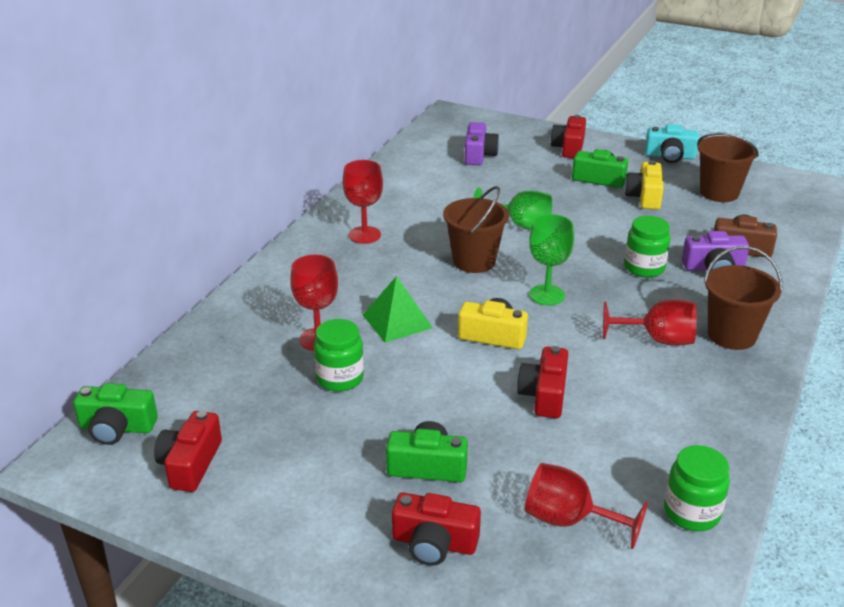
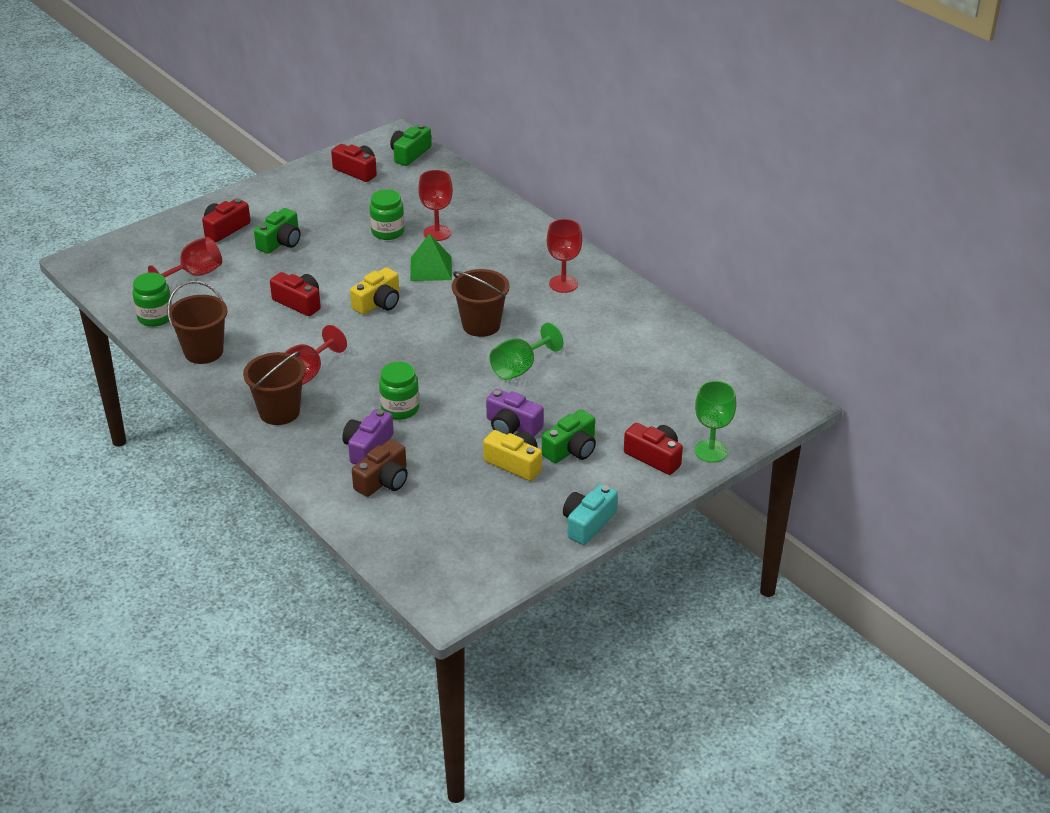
camera: 115 degrees right, 5 degrees up
purple camera [465,122,499,165] -> purple camera moved to [486,389,544,437]
green goblet [529,214,574,305] -> green goblet moved to [695,381,736,463]
brown bucket [697,132,759,202] -> brown bucket moved to [167,281,228,364]

